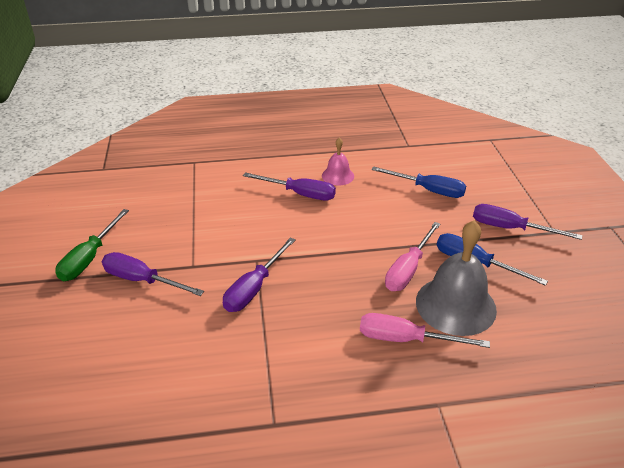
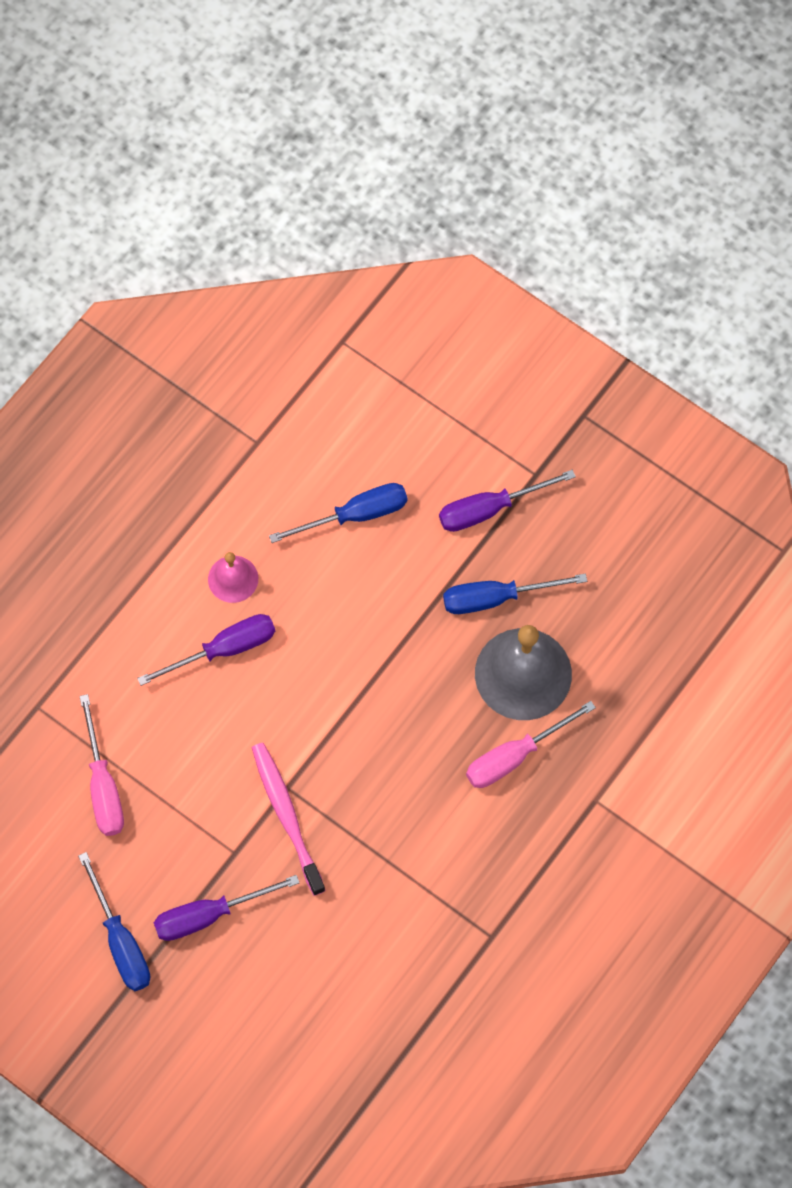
camera: 45 degrees left, 30 degrees up
green screwdriver [56,209,129,281] -> blue screwdriver [78,852,150,991]
purple screwdriver [223,237,296,312] -> none
pink screwdriver [385,222,440,291] -> pink screwdriver moved to [79,694,124,836]
none -> pink toothbrush [252,743,326,896]

